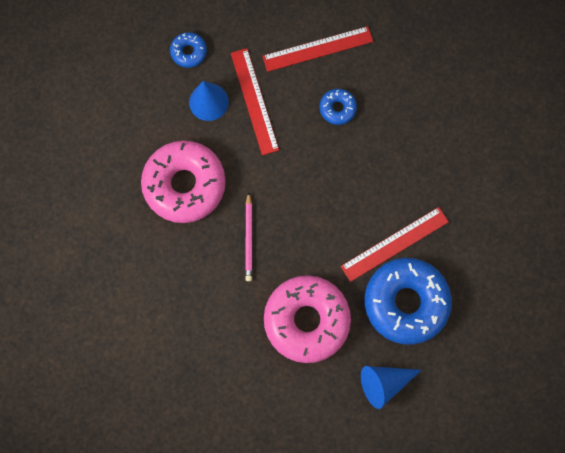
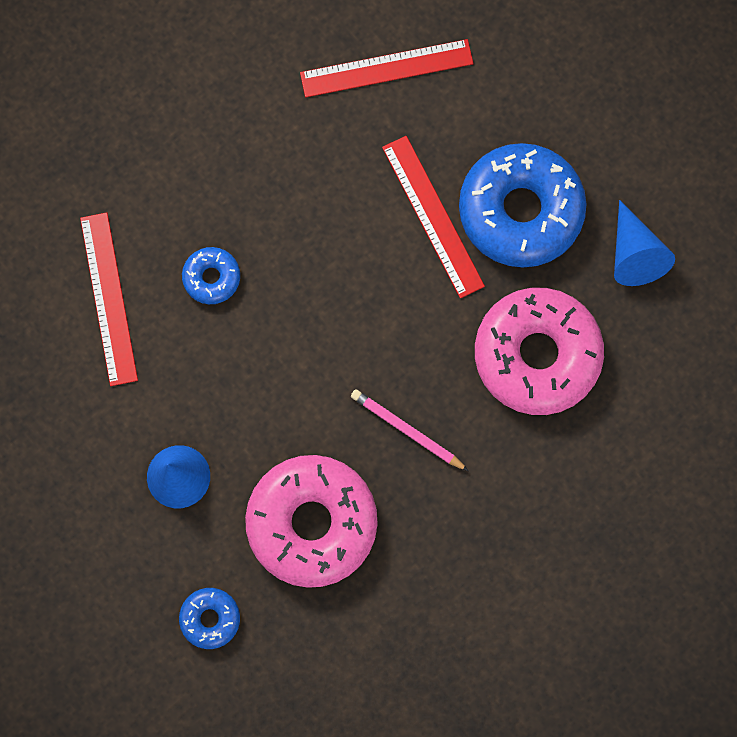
camera: 85 degrees left, 0 degrees up
blue donut [170,32,207,68] -> blue donut moved to [179,588,240,649]
red ruler [231,48,279,155] -> red ruler moved to [300,39,474,97]
pink pencil [245,192,252,281] -> pink pencil turned 150 degrees counterclockwise [351,389,469,471]

